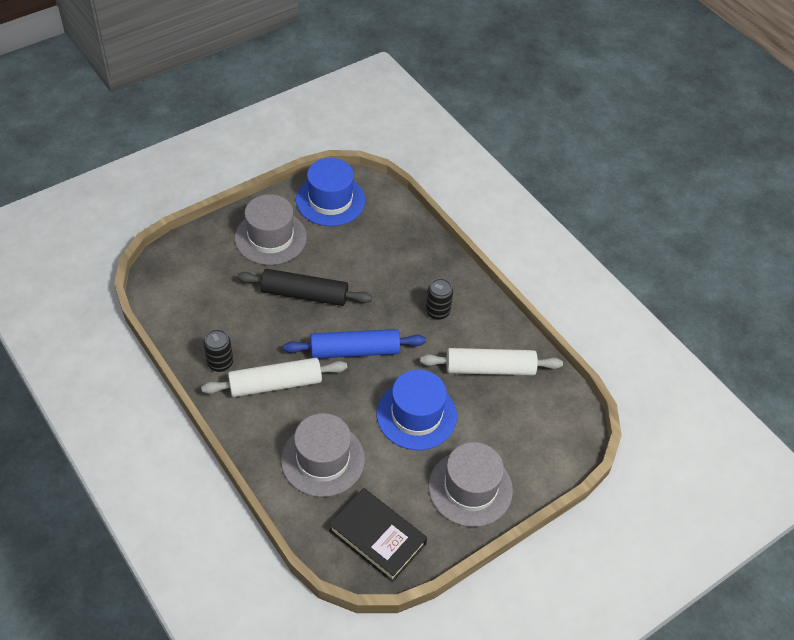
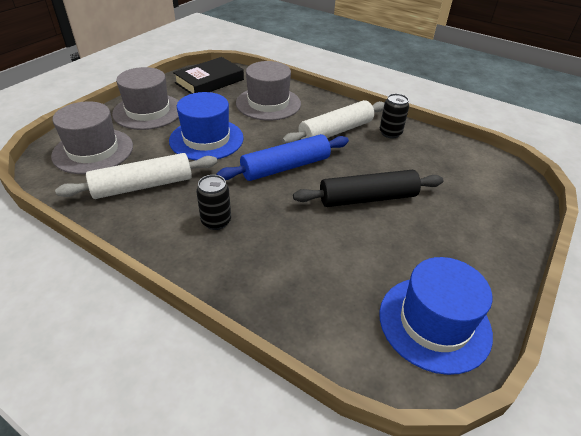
camera: 160 degrees right, 10 degrees down
grey hat [235,194,307,265] -> grey hat moved to [51,101,133,174]
black book [329,488,427,582] -> black book turned 60 degrees counterclockwise [173,57,244,94]

